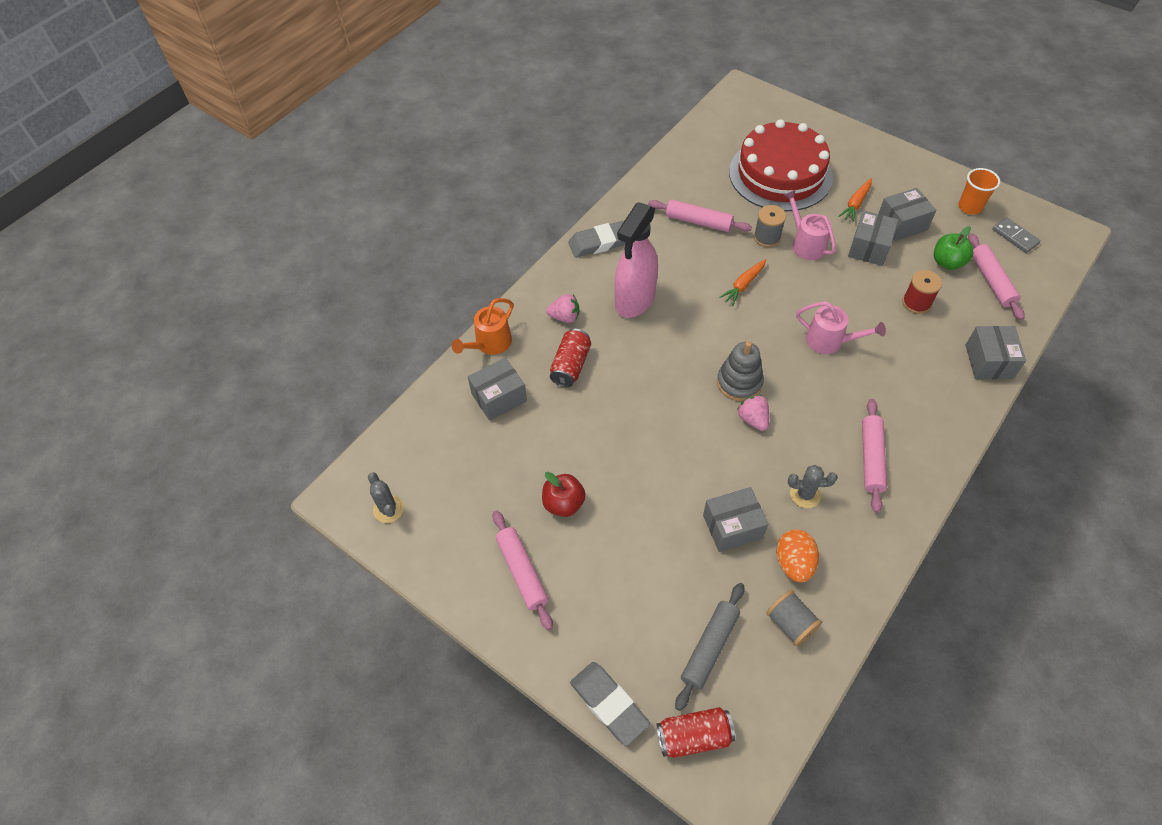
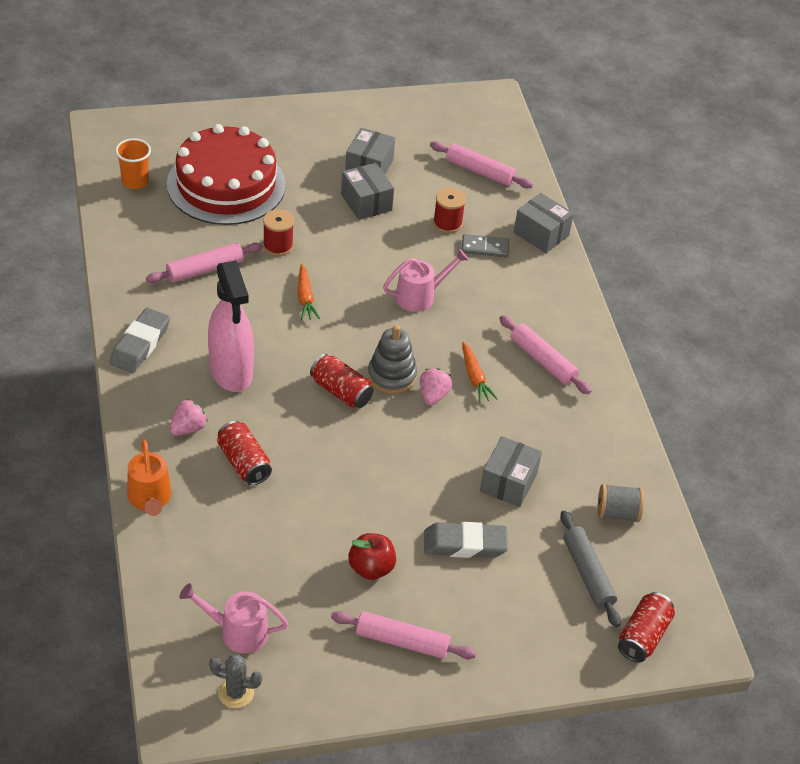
camera: 55 degrees left, 10 degrees down
grey box [467,357,527,421] -> none
grey eraser [570,662,650,746] -> grey eraser moved to [424,522,508,558]
pink strawberry [737,395,769,431] -> pink strawberry turned 90 degrees clockwise [420,368,452,406]
grey spool [754,205,786,247] -> red spool [263,209,294,256]
orange egg [776,529,819,583] -> none
pink watering can [784,190,836,260] -> pink watering can moved to [179,583,288,654]
grey cactus [788,465,838,508] -> none
orange carrot [838,178,872,222] -> orange carrot moved to [462,342,498,403]
green apple [934,226,973,270] -> none
orange cup [958,168,1000,215] -> orange cup moved to [115,139,151,189]
grey domino [992,217,1041,253] -> grey domino moved to [462,234,509,258]
none -> red can [310,354,374,408]

